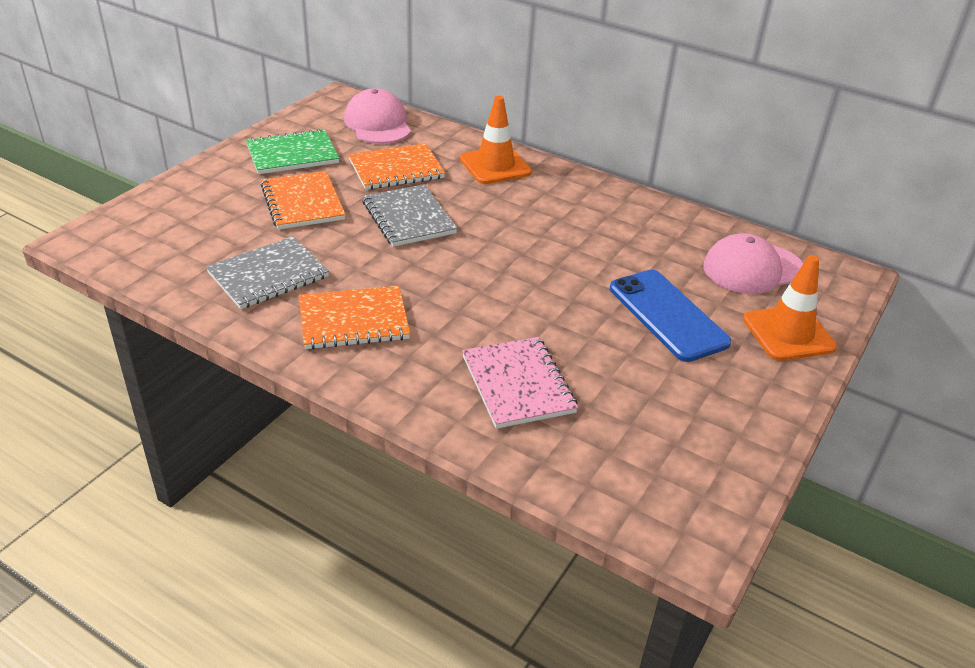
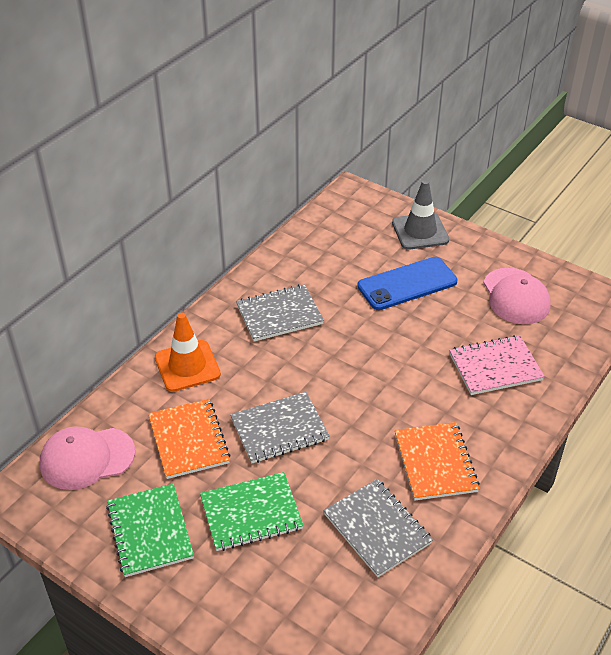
camera: 85 degrees left, 5 degrees up
orange notebook [260,171,346,230] -> green notebook [200,472,304,551]
pink cap [703,233,803,294] -> pink cap moved to [483,268,551,324]
orange traffic cone [743,255,837,361] -> grey traffic cone [392,180,449,250]
none -> grey notebook [236,284,324,342]

